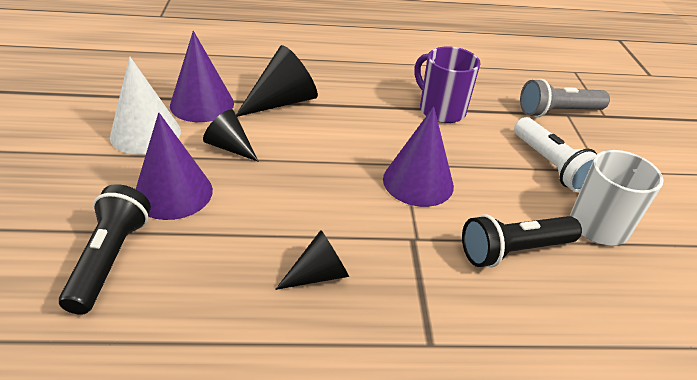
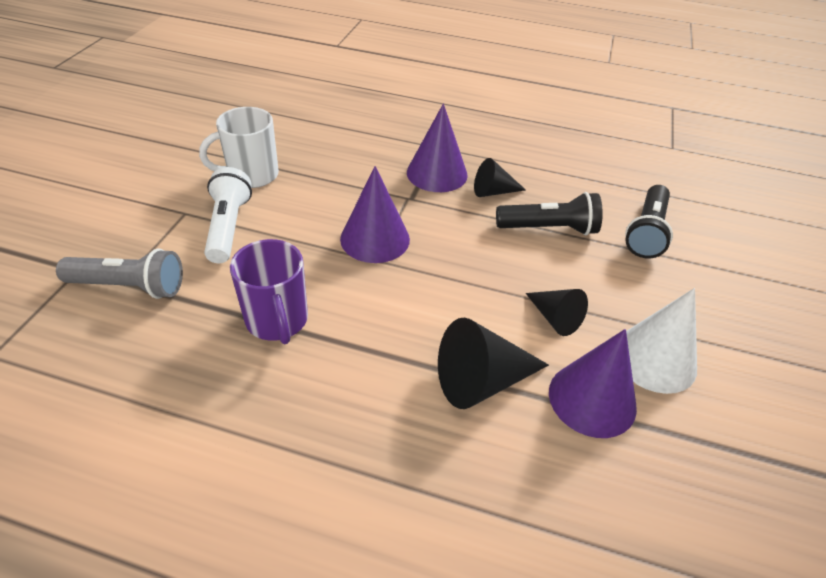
camera: 160 degrees left, 5 degrees up
purple cone [136,113,213,220] -> purple cone moved to [407,103,468,192]
black flashlight [462,214,582,267] -> black flashlight moved to [496,192,603,235]

